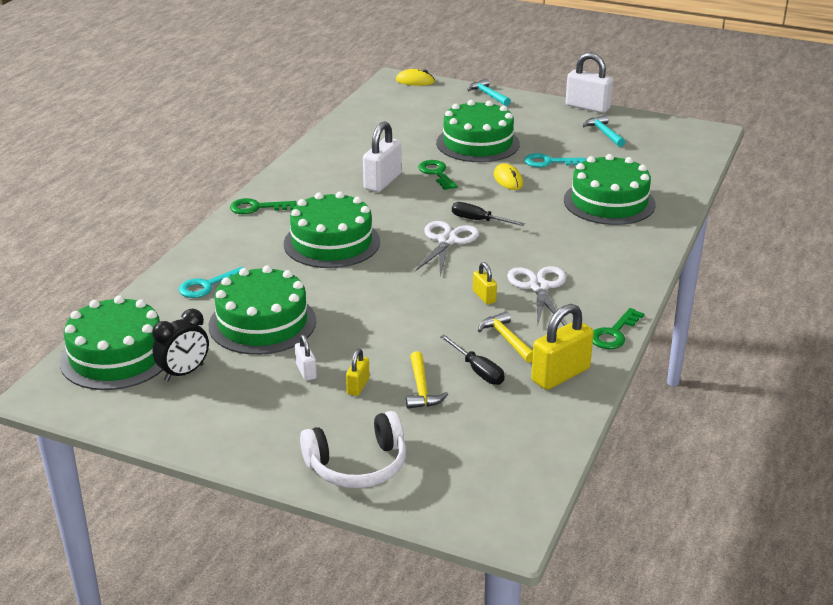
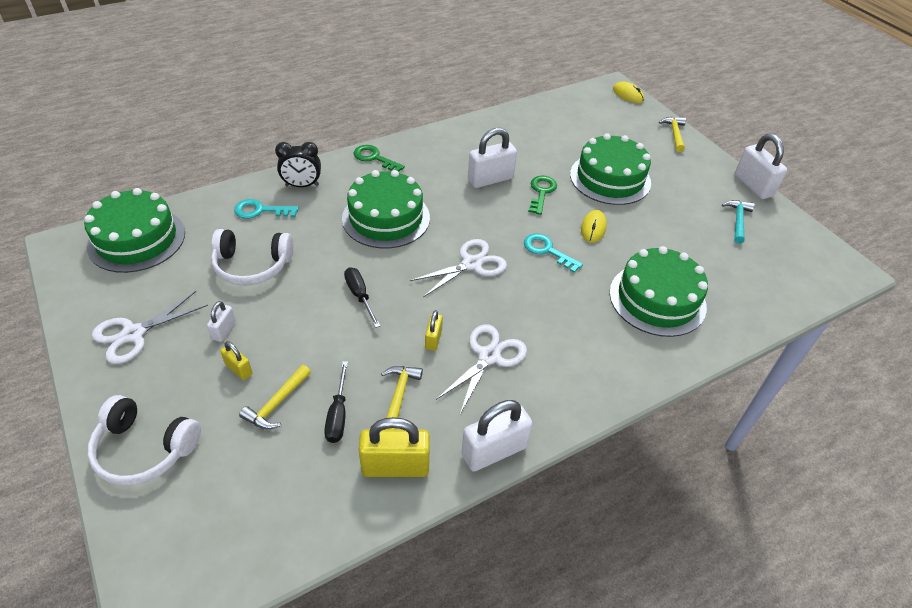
camera: 35 degrees right, 15 degrees up
black clock [152,309,209,381] -> black clock moved to [275,142,321,187]
green cake [209,265,316,355] -> white headphones [211,229,293,286]
yellow padlock [346,349,370,396] -> yellow padlock turned 75 degrees clockwise [220,341,253,380]
black screwdriver [452,202,525,226] -> black screwdriver moved to [344,267,380,328]
turquoise hammer [468,79,511,106] -> yellow hammer [659,117,686,152]
turquoise key [524,153,586,167] -> turquoise key moved to [524,233,583,273]
green key [593,308,644,349] -> white padlock [461,400,532,472]
none -> white scissors [92,291,208,364]

